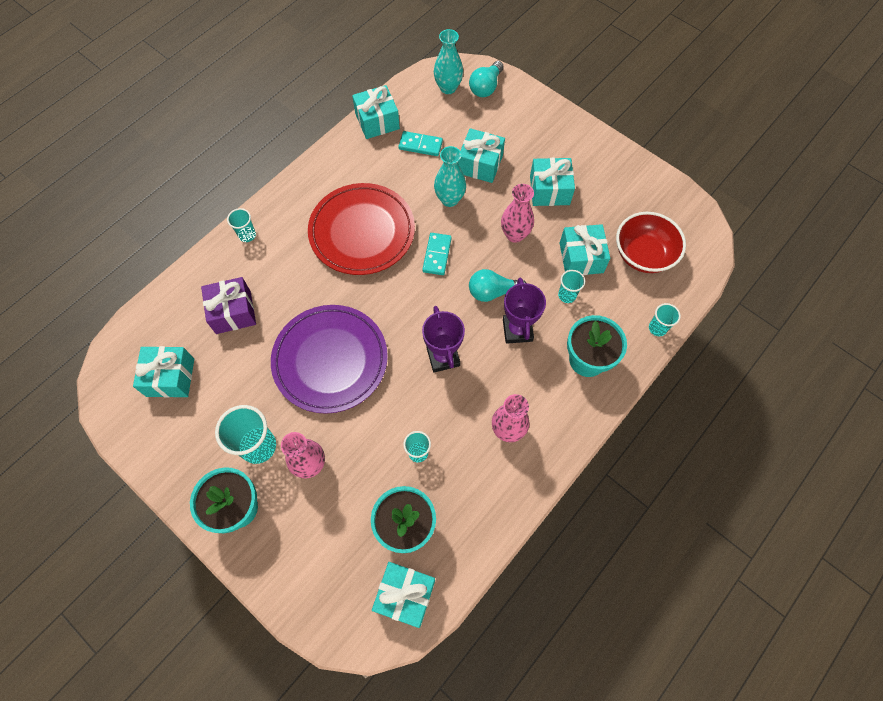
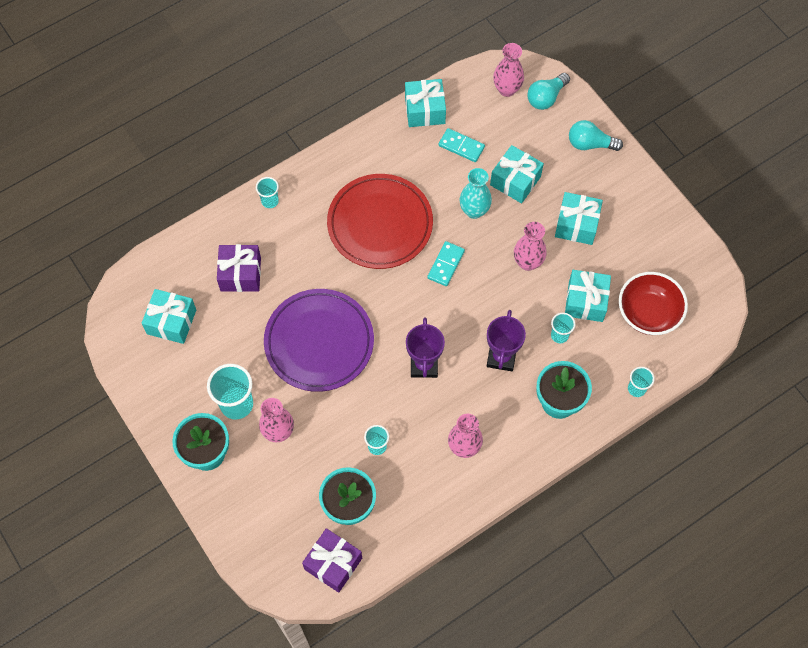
camera: 15 degrees right, 0 degrees up
turquoise gift [372,562,435,628] -> purple gift [302,528,362,593]
turquoise vase [434,29,463,94] -> pink vase [493,43,524,97]
turquoise light bulb [469,269,526,302] -> turquoise light bulb moved to [569,120,623,151]

